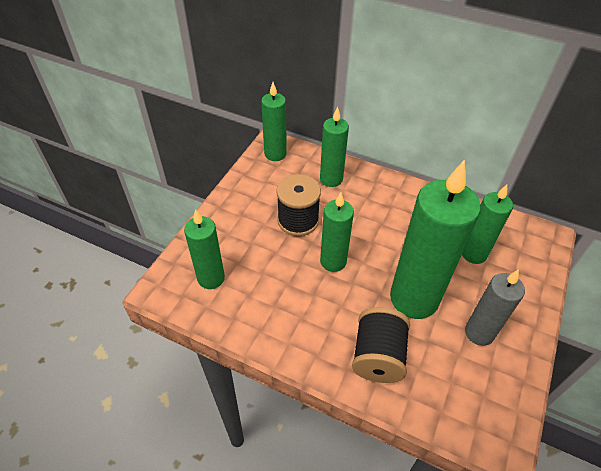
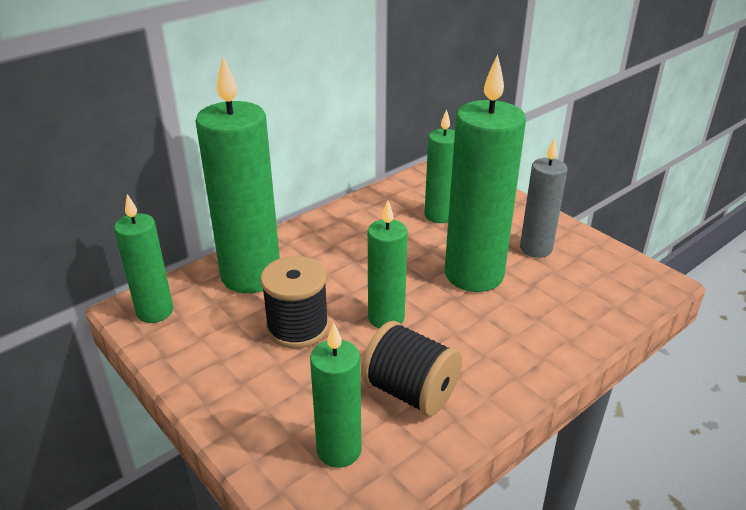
camera: 65 degrees left, 15 degrees down
green candle [320,107,349,187] -> green candle [195,56,280,293], size x1.76
black spool [352,307,410,383] -> black spool moved to [361,321,462,416]

